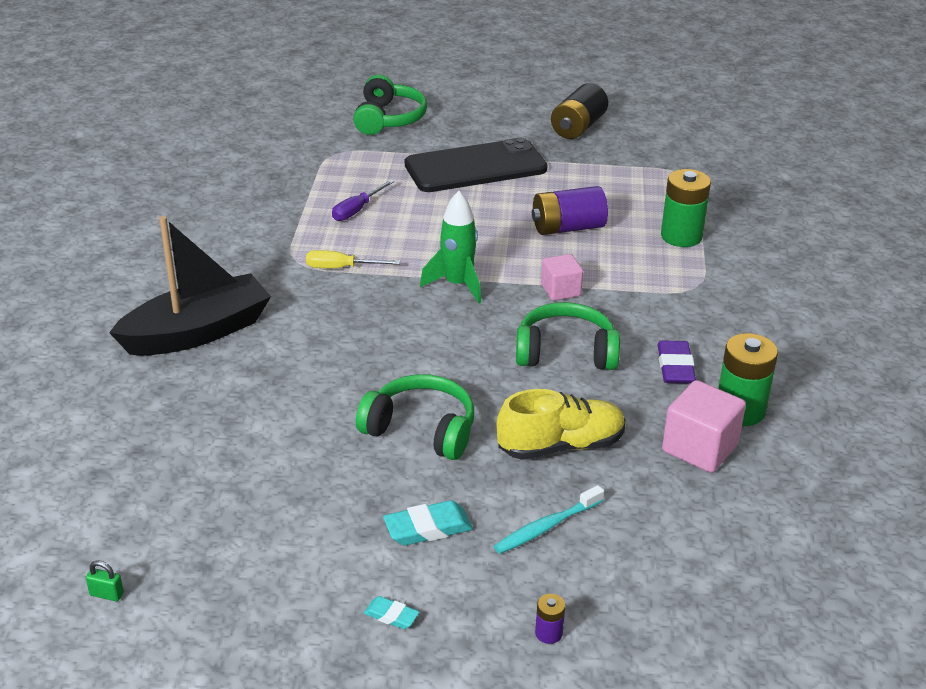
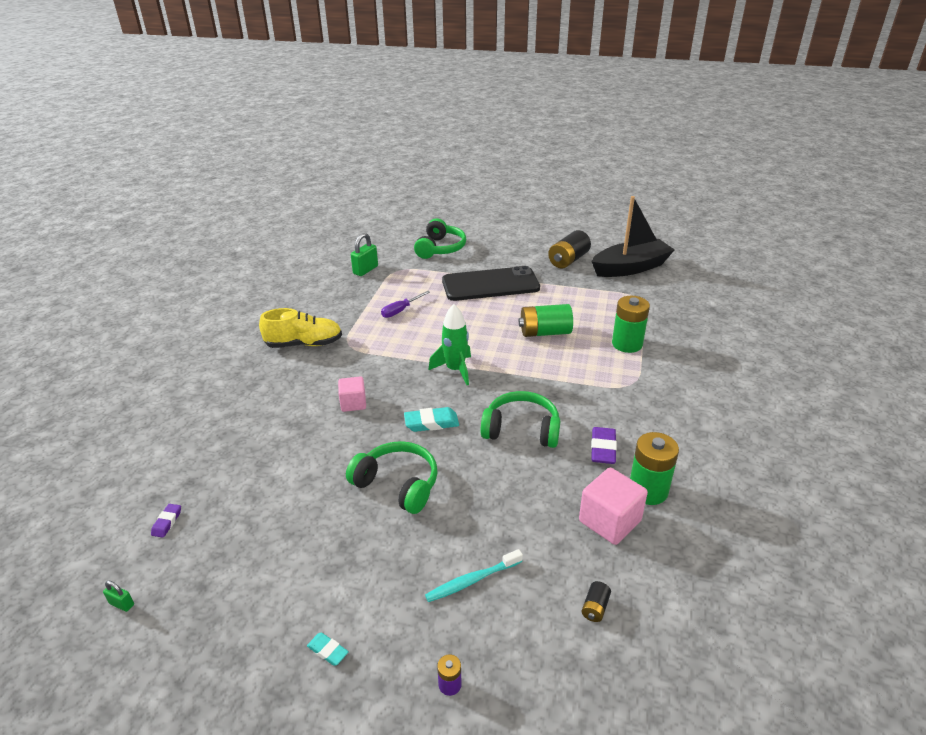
camera: 10 degrees right, 0 degrees up
black boat [109,216,271,356] -> black boat moved to [591,196,675,277]
yellow screwdriver [306,250,400,268] -> none
turquoise eraser [383,500,473,545] -> turquoise eraser moved to [404,407,459,432]
yellow shoe [496,389,625,460] -> yellow shoe moved to [259,308,342,348]
purple battery [532,186,608,235] -> green battery [519,304,573,337]
pink cube [541,254,583,301] -> pink cube moved to [338,376,366,412]
none -> purple eraser [151,504,181,538]
none -> green padlock [351,233,378,276]
none -> black battery [582,581,611,622]

